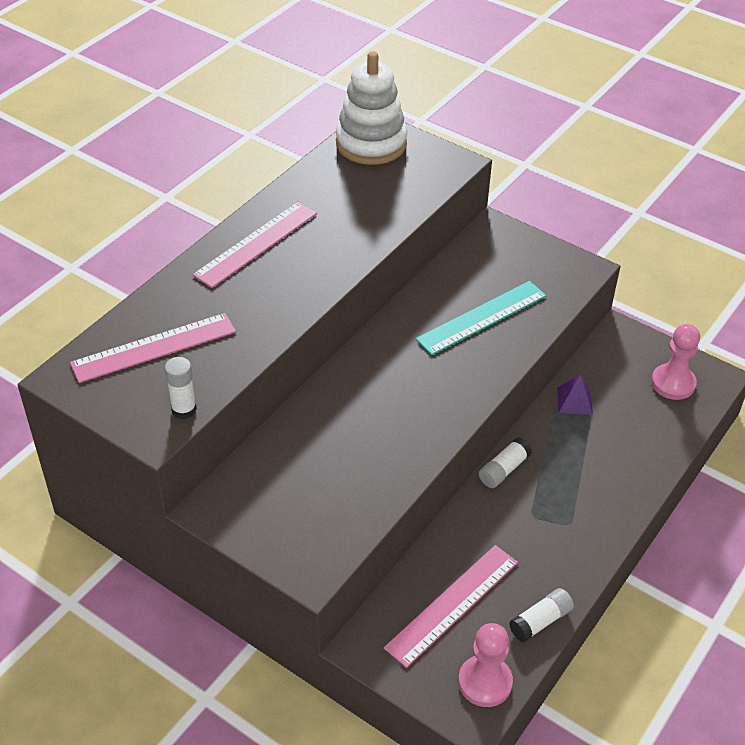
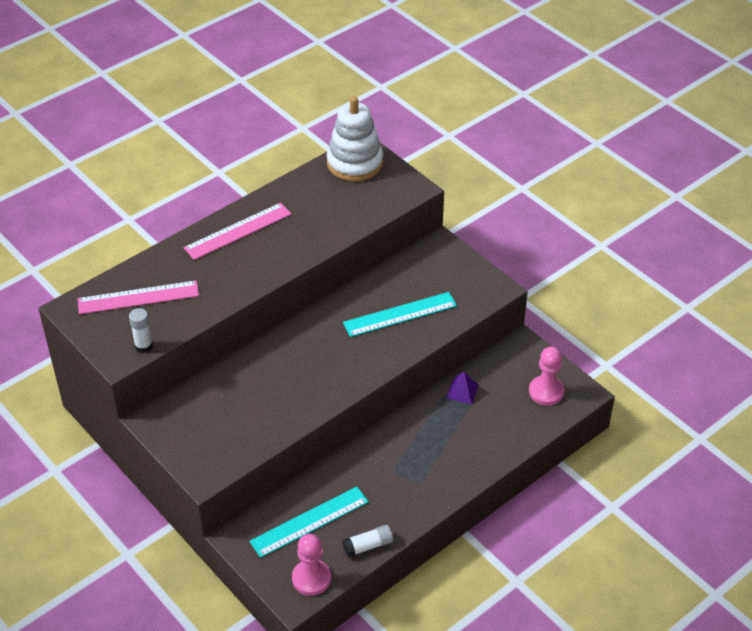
camera: 15 degrees right, 0 degrees up
pink ruler [384,545,518,668] -> turquoise ruler [249,487,369,558]
white glue stick [479,437,532,488] -> none

